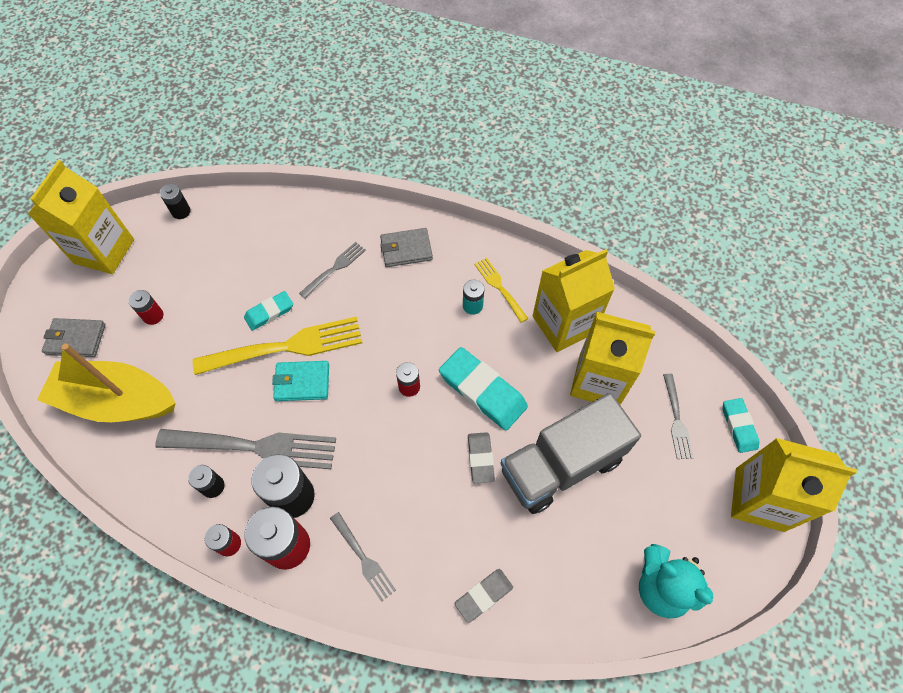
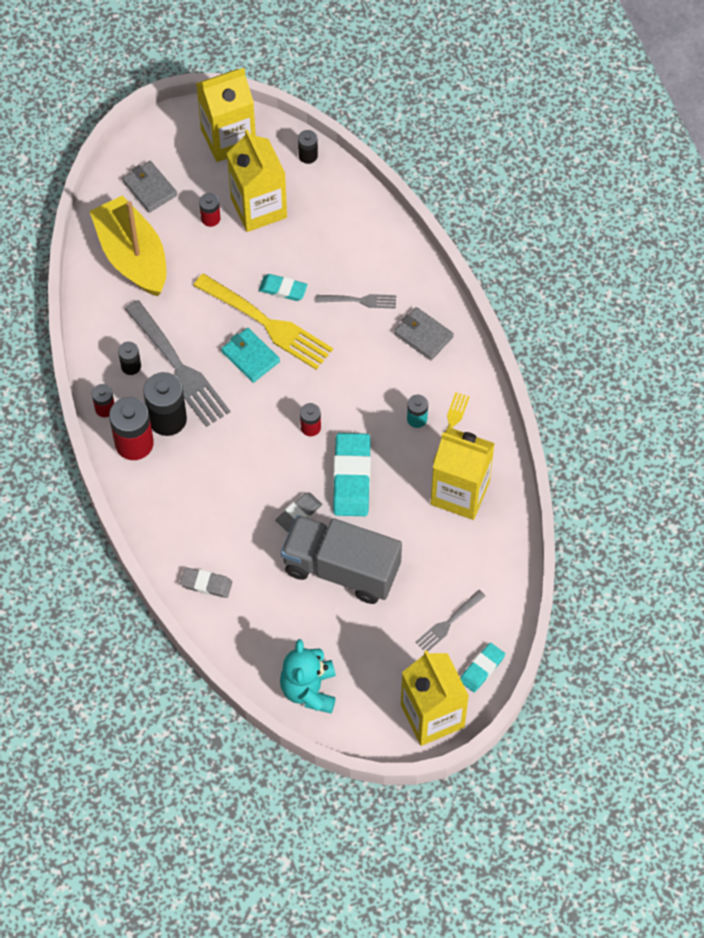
camera: 50 degrees right, 0 degrees up
grey fork [330,512,396,602] -> none
yellow carton [570,312,656,405] -> yellow carton moved to [227,129,287,232]

